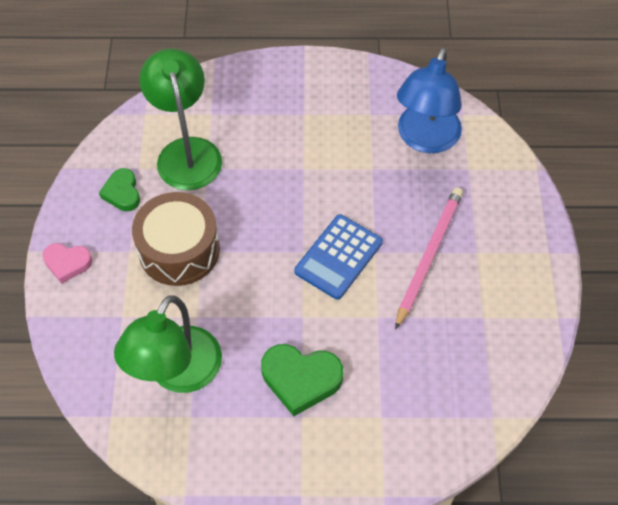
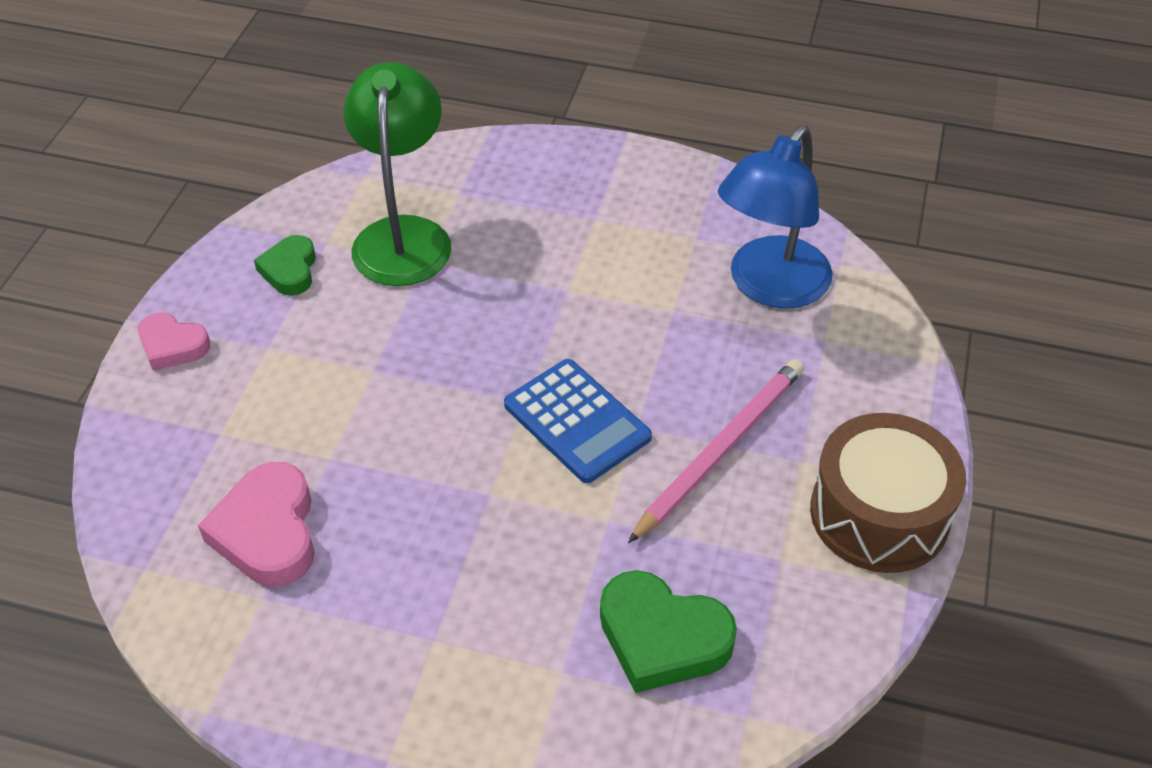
camera: 15 degrees right, 10 degrees down
green lamp [114,296,222,393] -> pink heart [198,462,315,587]
brown drum [132,192,220,286] -> brown drum moved to [810,413,966,573]
green heart [261,344,343,416] -> green heart moved to [600,570,737,693]
blue calculator [294,214,383,300] -> blue calculator turned 90 degrees counterclockwise [504,359,652,483]

